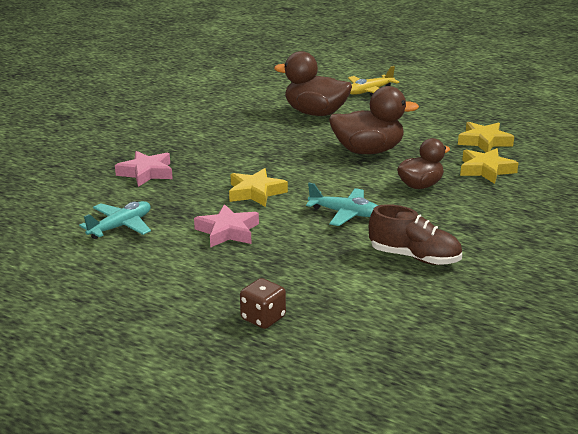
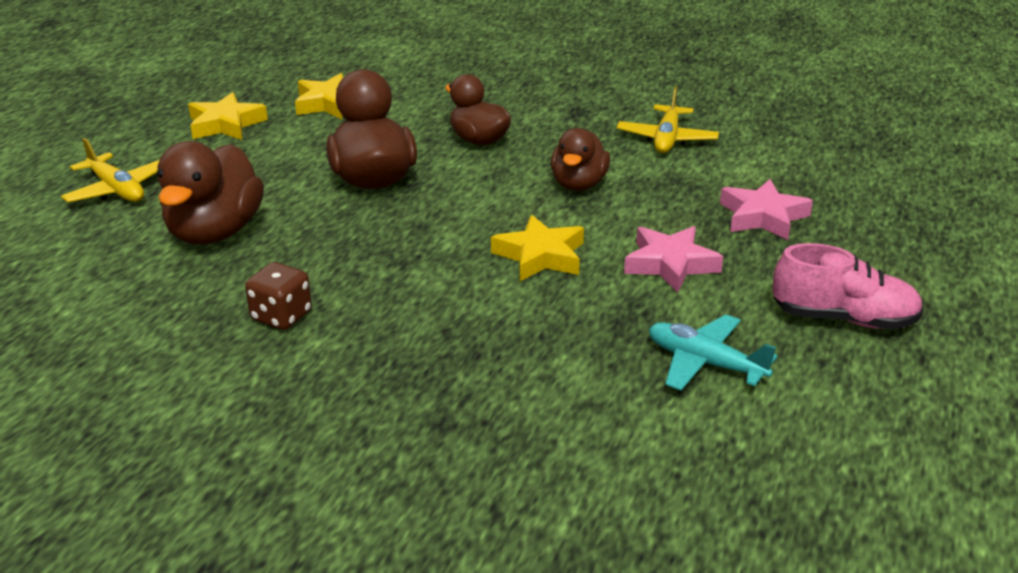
camera: 100 degrees left, 5 degrees up
pink star [115,151,173,187] -> pink star moved to [720,179,813,240]
brown dice [240,278,286,329] -> brown dice moved to [245,262,312,330]
turquoise plane [306,183,378,226] -> brown duck [551,128,610,191]
brown shoe [369,204,462,265] -> yellow plane [617,86,719,153]
yellow star [460,148,518,184] -> yellow star moved to [188,92,268,140]
none -> pink shoe [772,243,923,329]

